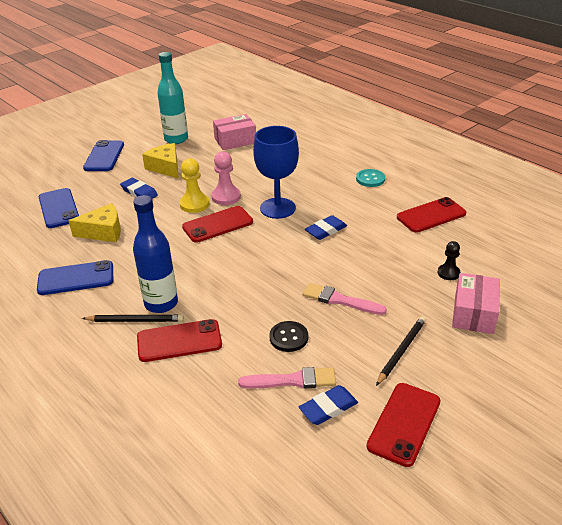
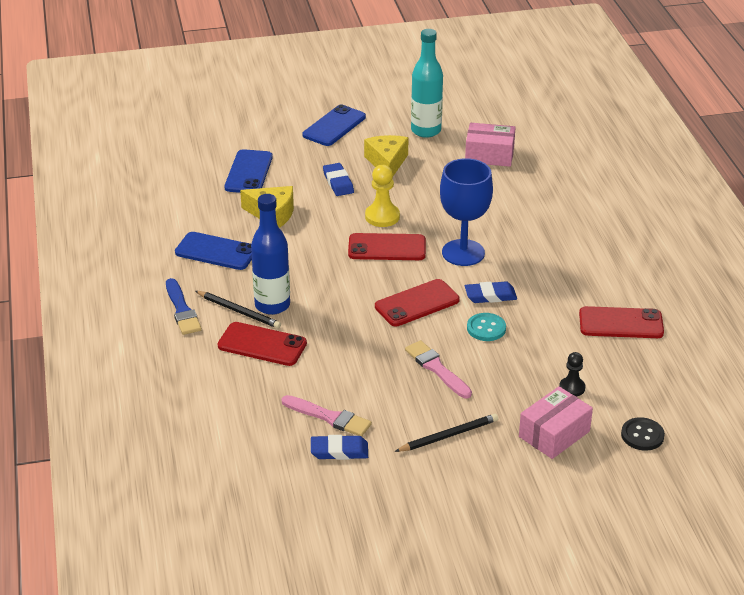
camera: 30 degrees right, 0 degrees up
pink pawn [211,151,241,205] -> none
black button [269,321,308,352] -> black button moved to [621,417,665,451]
turquoise button [356,169,385,187] -> turquoise button moved to [467,313,506,341]
red phone [366,383,441,467] -> red phone moved to [375,279,460,326]
none -> blue brush [166,278,202,335]

